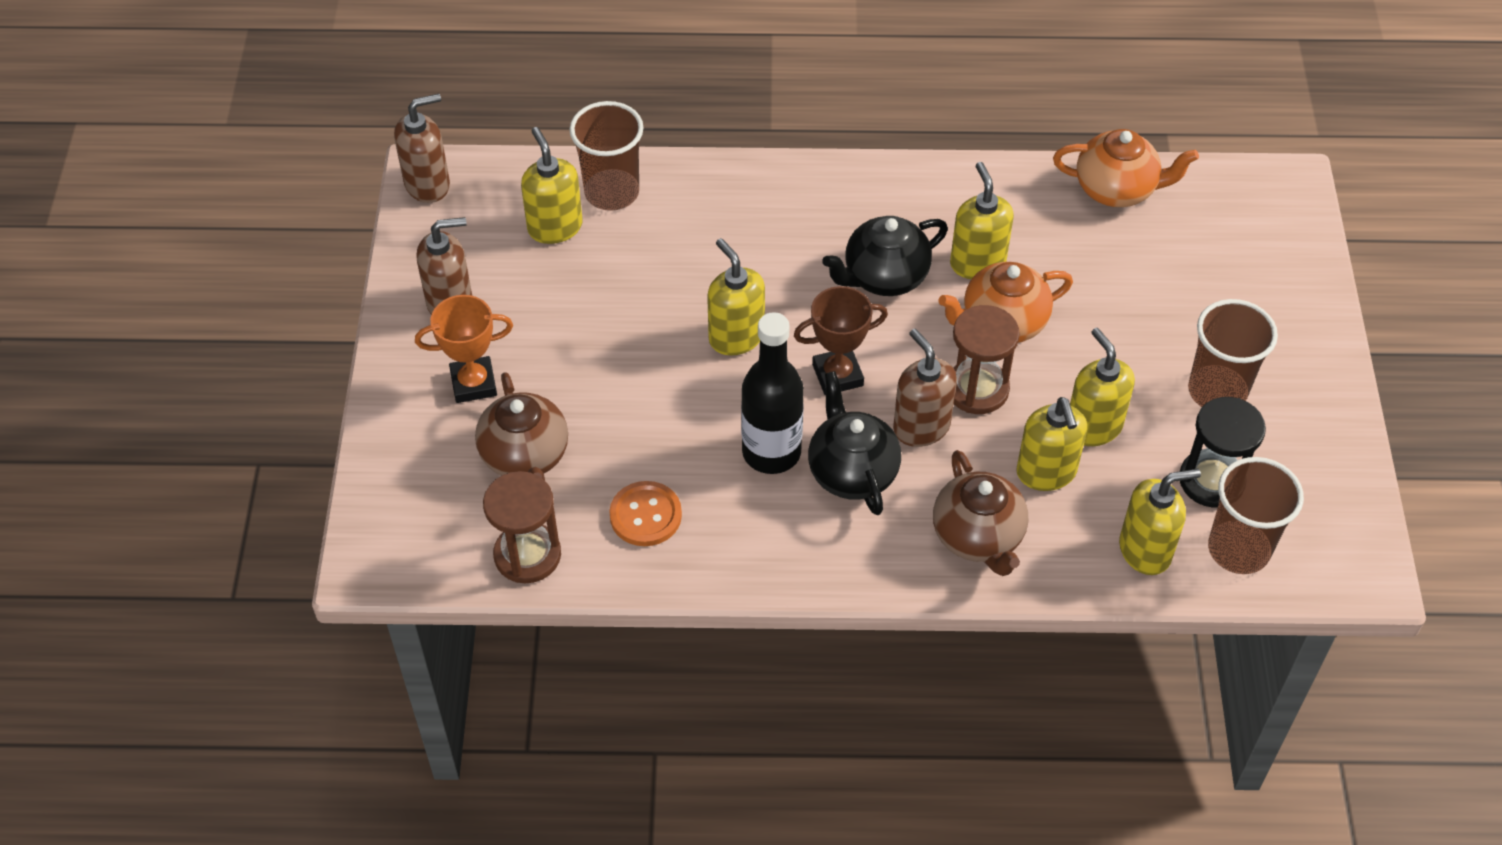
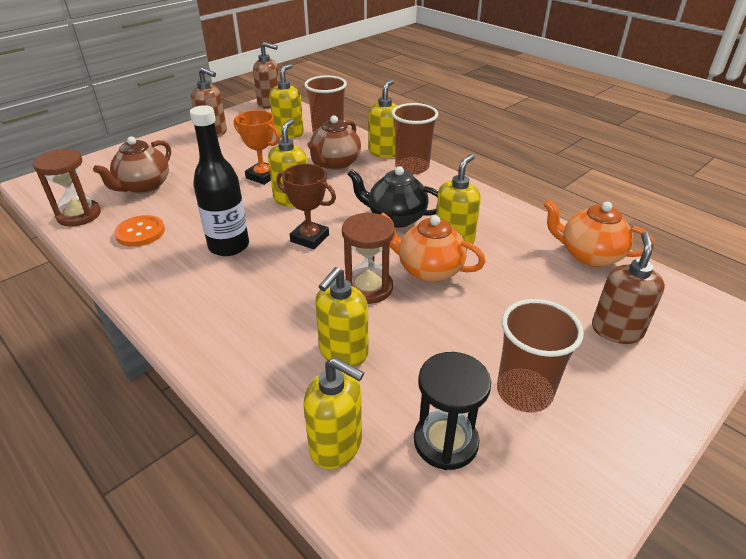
camera: 45 degrees right, 15 degrees down
orange trophy [415,295,513,403] -> orange trophy moved to [234,110,280,185]
black teapot [808,371,901,515] -> none
brown soap dispenser [893,329,957,447] -> brown soap dispenser moved to [592,232,665,344]
brown teapot [933,450,1028,576] -> brown teapot moved to [307,116,361,170]
orange teapot [1053,129,1199,207] -> orange teapot turned 150 degrees clockwise [544,200,654,267]
yellow soap dispenser [1070,328,1135,446] -> yellow soap dispenser moved to [368,80,397,158]
brown cup [1208,457,1304,574] -> brown cup moved to [392,103,438,174]

